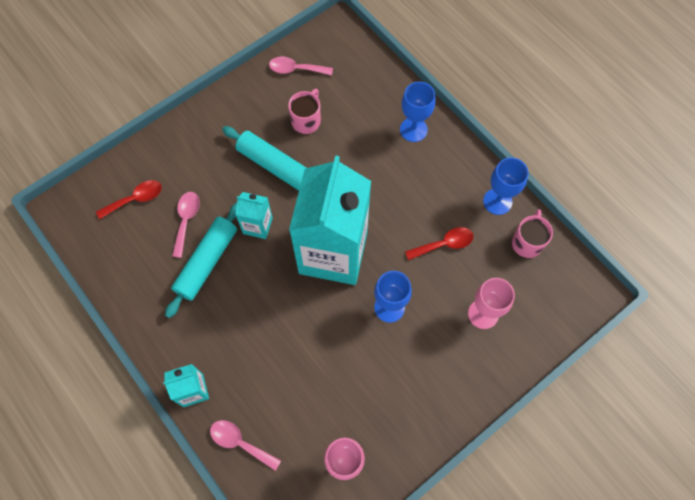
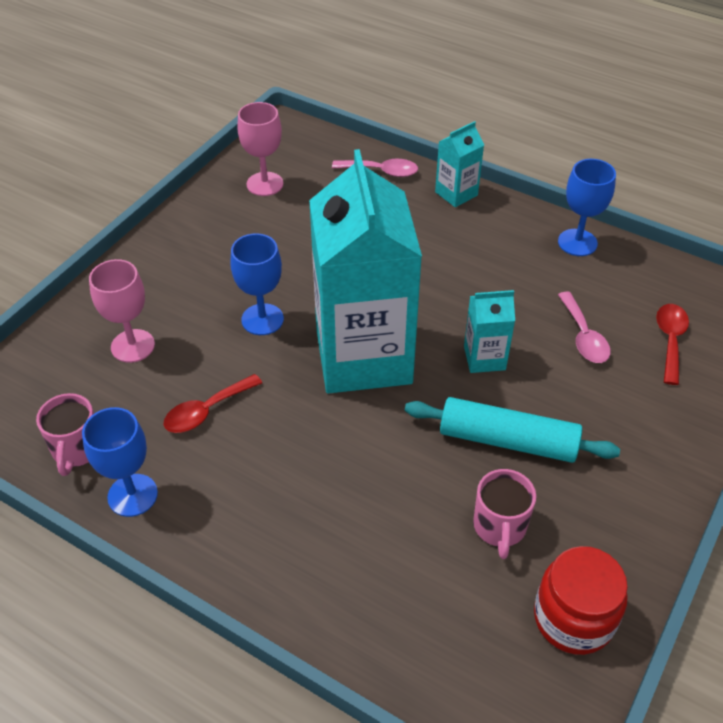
camera: 160 degrees right, 20 degrees down
red spoon [96,180,162,220] -> red spoon turned 150 degrees clockwise [656,304,689,385]
turquoise rolling pin [165,203,237,318] -> none
pink spoon [269,57,333,75] -> red jar [534,546,628,655]
blue goblet [400,82,436,142] -> blue goblet moved to [558,159,616,256]

